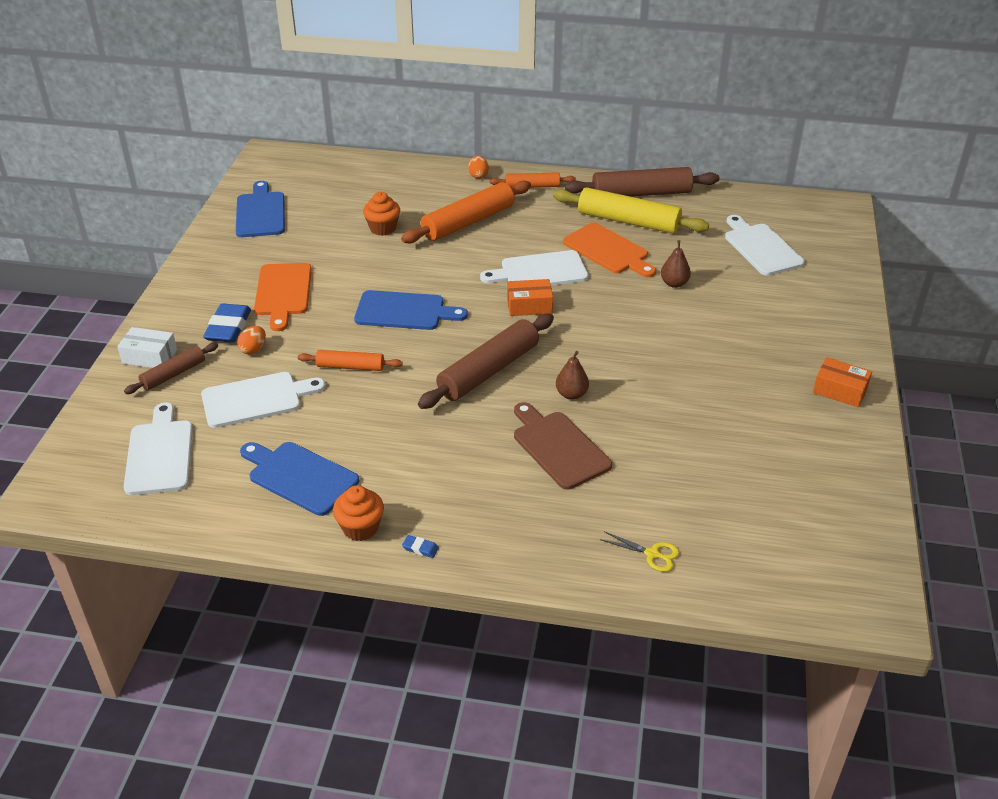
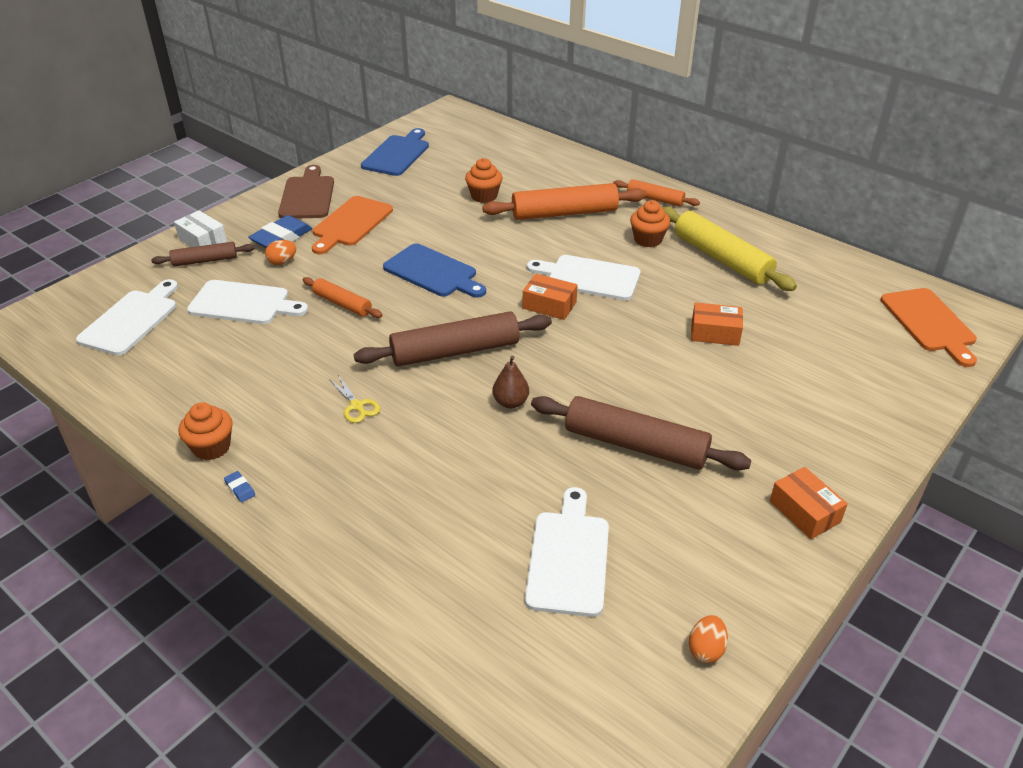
camera: 30 degrees right, 0 degrees up
blue cutting board [240,442,359,516] -> none
orange egg [468,155,489,179] -> orange egg moved to [689,615,728,663]
brown cutting board [514,402,612,490] -> brown cutting board moved to [278,165,334,219]
orange cutting board [563,223,656,277] -> orange cutting board moved to [880,288,977,367]
brown rolling pin [565,167,719,197] -> brown rolling pin moved to [531,396,751,470]
yellow scissors [600,531,680,572] -> yellow scissors moved to [329,375,380,423]
brown pear [661,240,691,288] -> orange box [691,302,743,346]
white cutting board [725,215,805,276] -> white cutting board moved to [525,487,609,617]
none -> orange cupcake [630,200,670,247]

